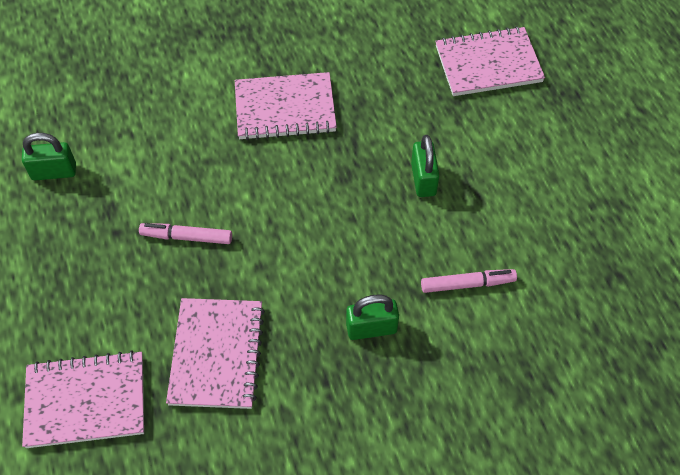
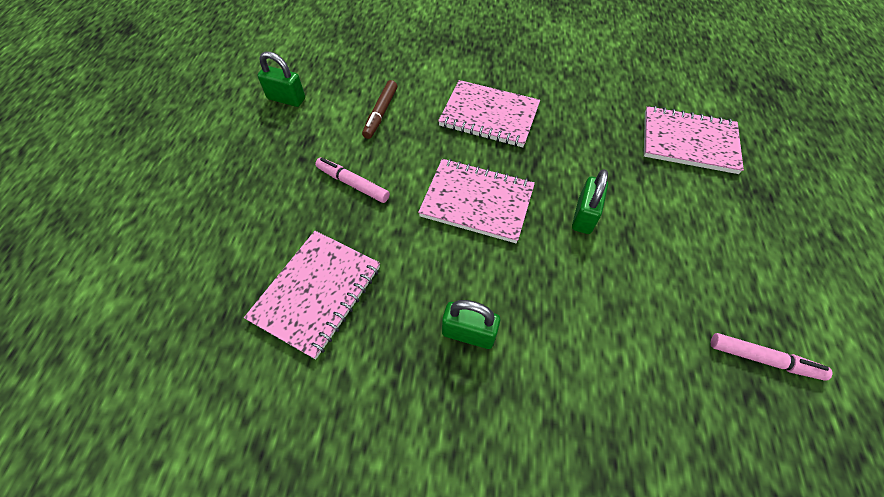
camera: 25 degrees right, 0 degrees up
pink notebook [22,350,144,448] -> pink notebook moved to [418,159,535,243]
pink marker [421,269,517,293] -> pink marker moved to [711,333,832,381]
none -> brown marker [362,80,397,139]

